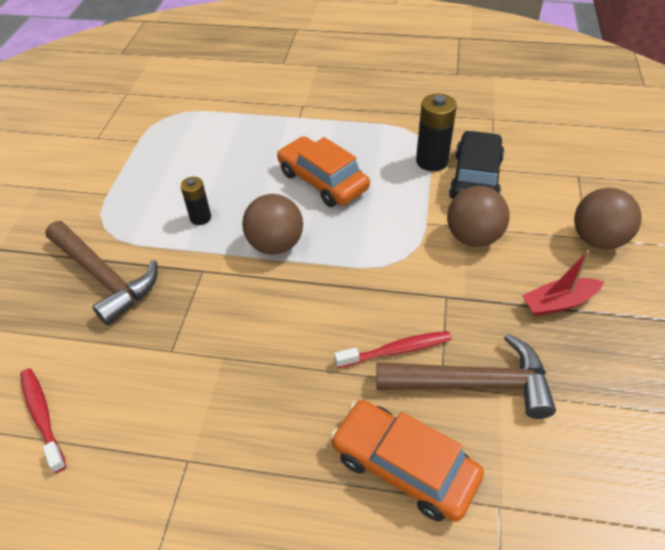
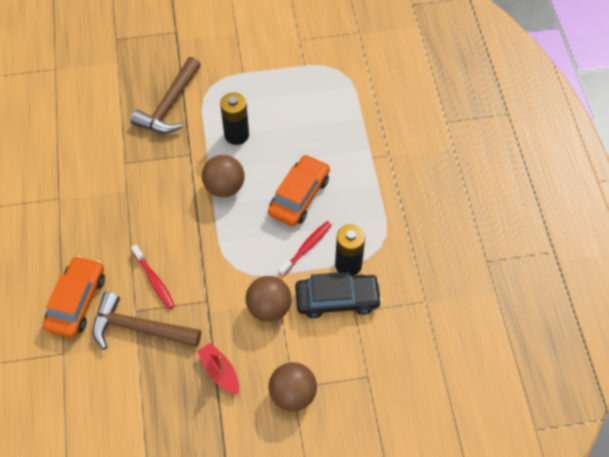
camera: 70 degrees right, 10 degrees up
red toothbrush [20,368,66,473] -> red toothbrush moved to [278,221,332,277]
black battery [180,177,211,225] -> black battery [220,92,249,145], size x1.62
brown hammer [376,334,556,419] -> brown hammer turned 120 degrees clockwise [93,292,201,350]

